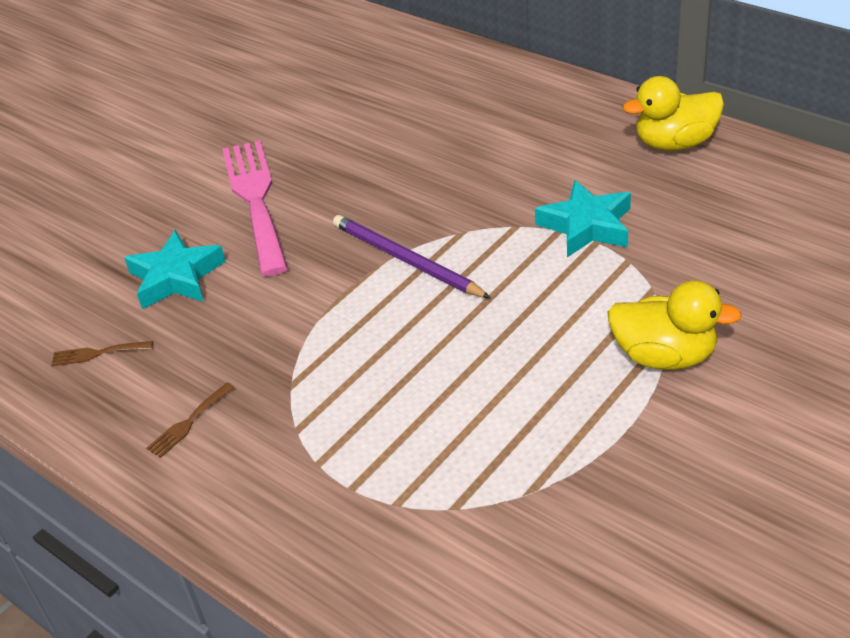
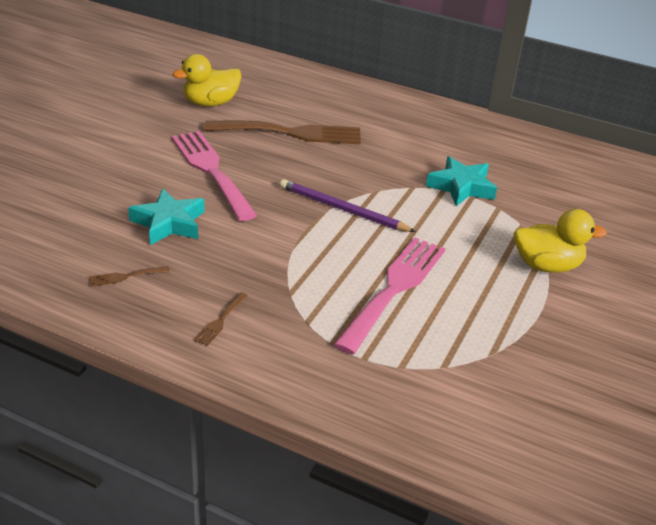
camera: 20 degrees left, 5 degrees down
yellow duck [623,76,724,151] -> yellow duck moved to [172,54,242,106]
none -> brown fork [204,121,361,144]
none -> pink fork [333,237,446,355]

